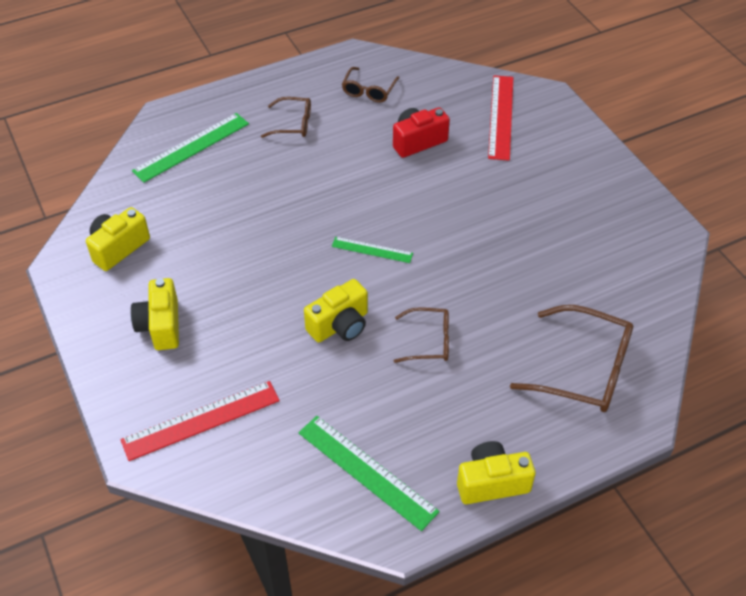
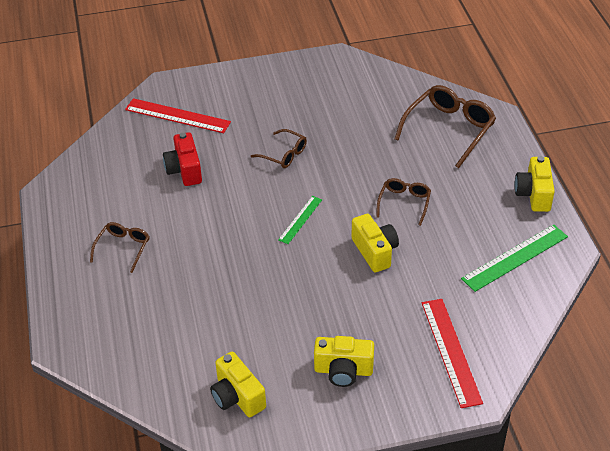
camera: 75 degrees left, 5 degrees down
green ruler [132,113,249,183] -> none
brown glasses [342,67,399,103] -> brown glasses moved to [251,129,307,168]

